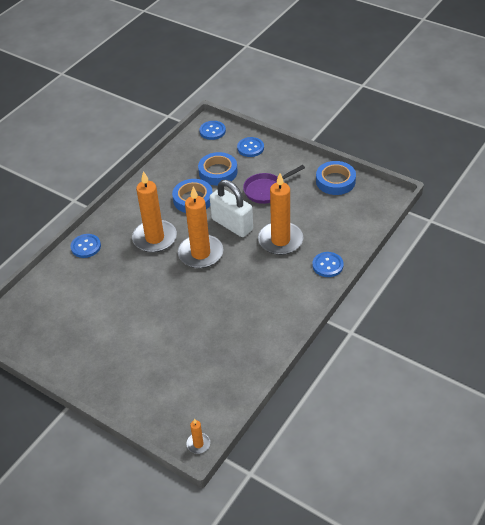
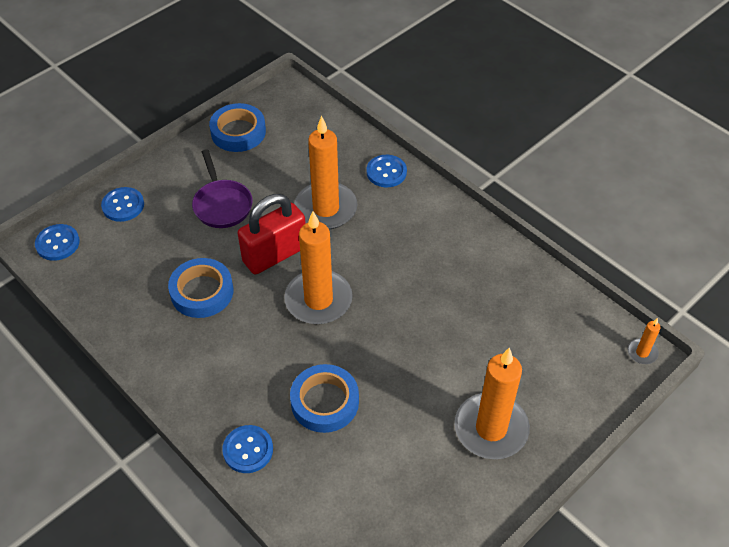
camera: 80 degrees left, 5 degrees up
orange candle [132,171,177,253] -> orange candle moved to [455,347,530,459]
blue tape [198,152,238,186] -> blue tape moved to [290,364,359,433]
white padlock [210,180,253,237] -> red padlock [238,194,306,274]

